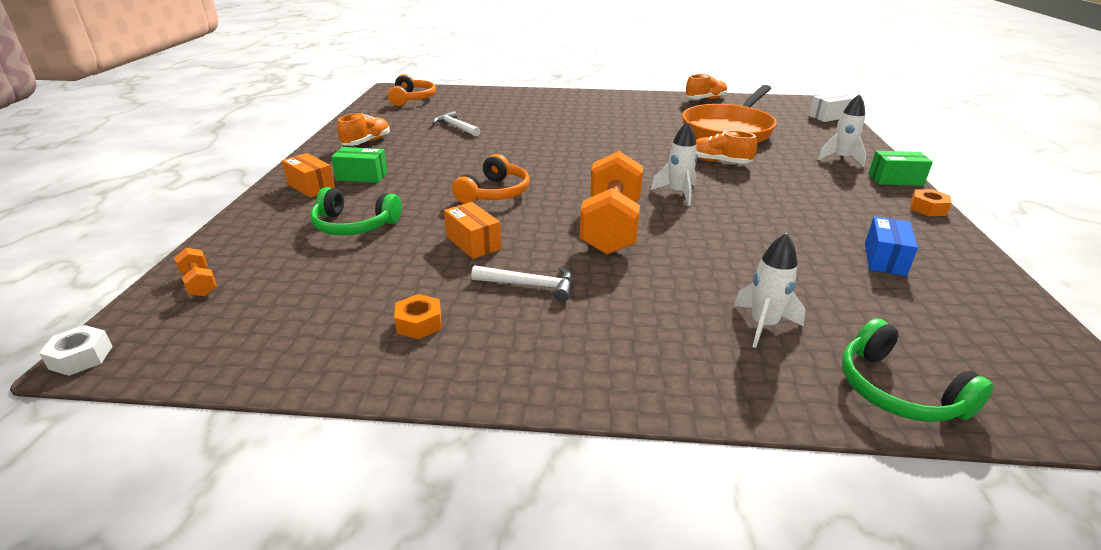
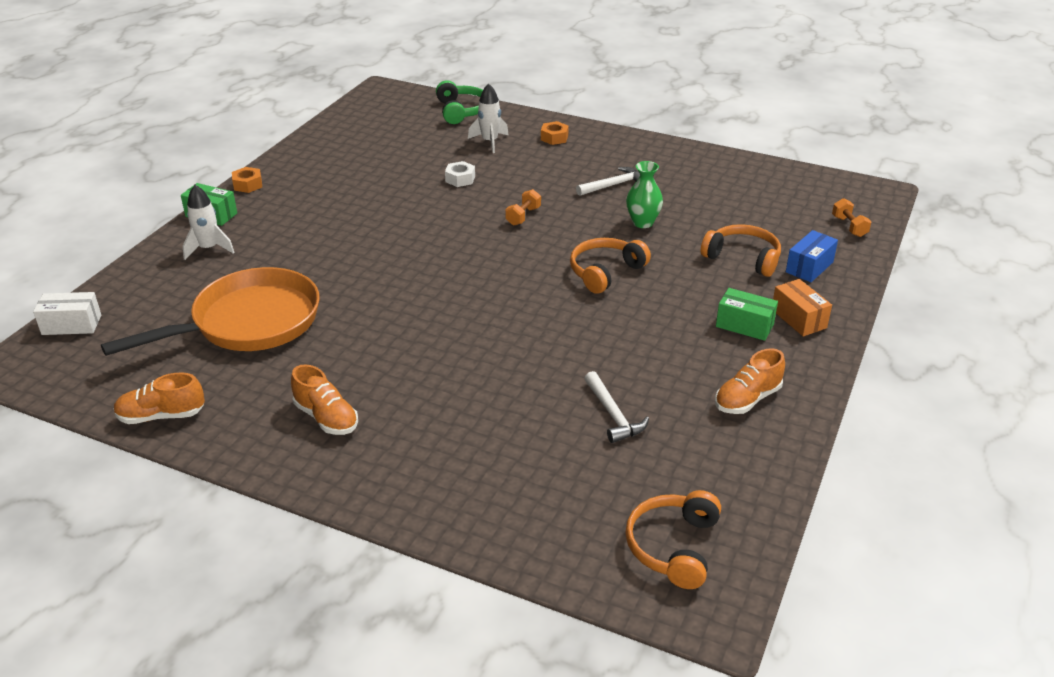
camera: 160 degrees left, 5 degrees up
white nut [39,325,113,376] -> white nut moved to [445,161,475,187]
green headphones [310,187,402,235] -> orange headphones [701,224,781,277]
orange nut [394,294,441,339] -> orange nut moved to [541,121,569,145]
orange box [444,202,501,259] -> green vase [626,161,663,228]
white hammer [471,265,573,302] -> white hammer turned 120 degrees clockwise [576,167,640,196]
orange dumbbell [580,151,643,255] -> orange dumbbell [505,189,541,226], size x0.42
white rocket [651,121,698,205] -> none
orange shoe [696,130,757,164] -> orange shoe moved to [291,364,358,435]
blue box [865,216,918,276] -> blue box moved to [786,230,838,282]

